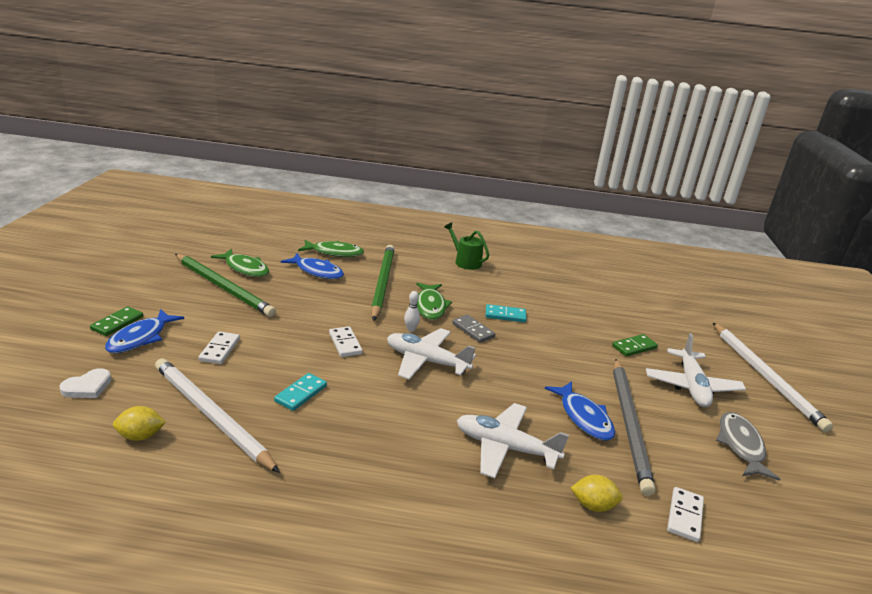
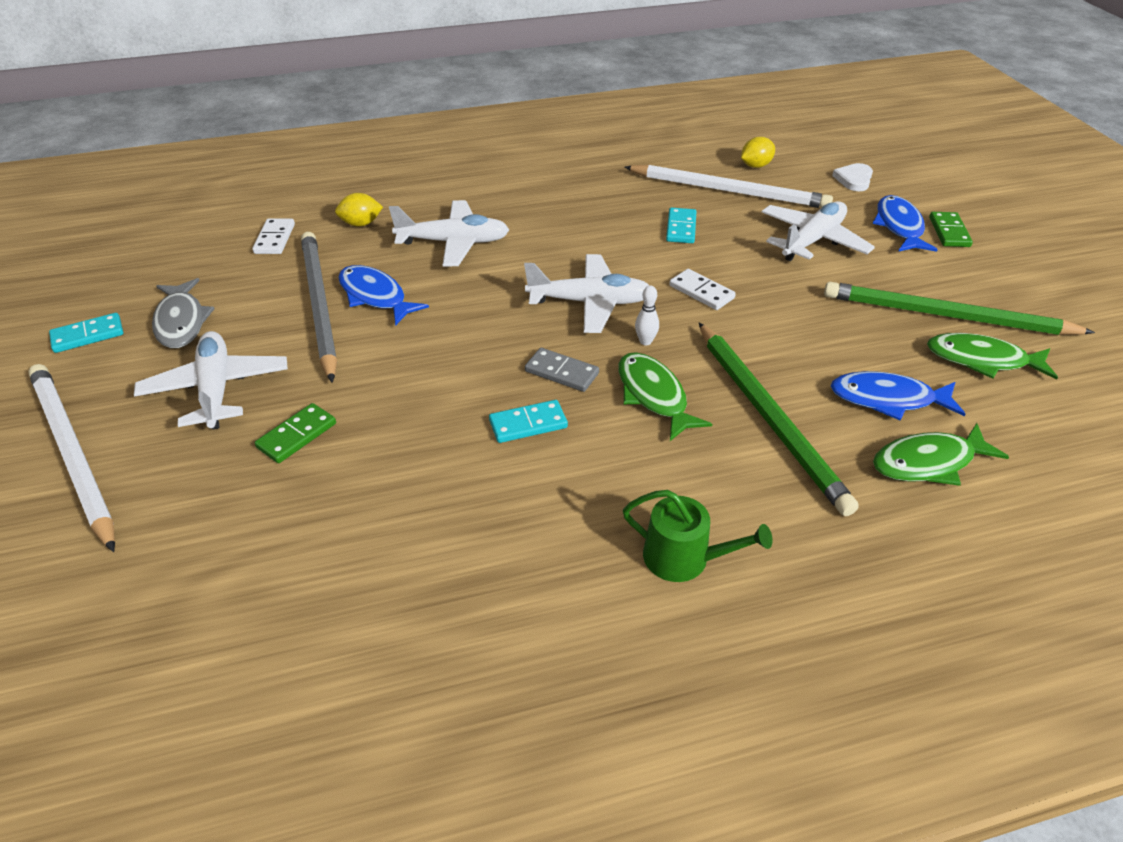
camera: 160 degrees right, 15 degrees up
white domino [198,332,240,364] -> white plane [762,201,875,261]
none -> turquoise domino [49,313,123,353]

